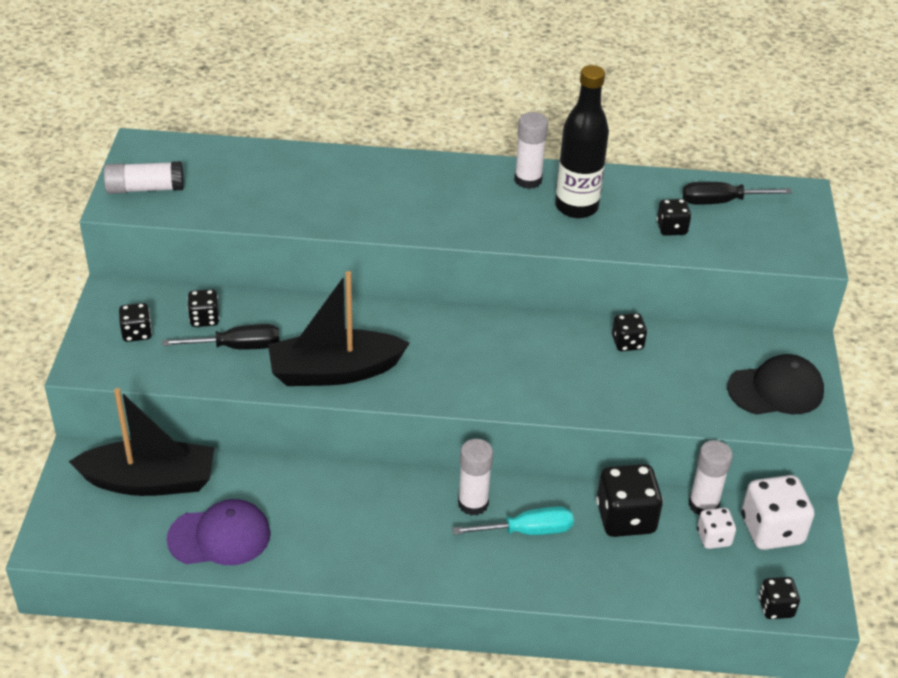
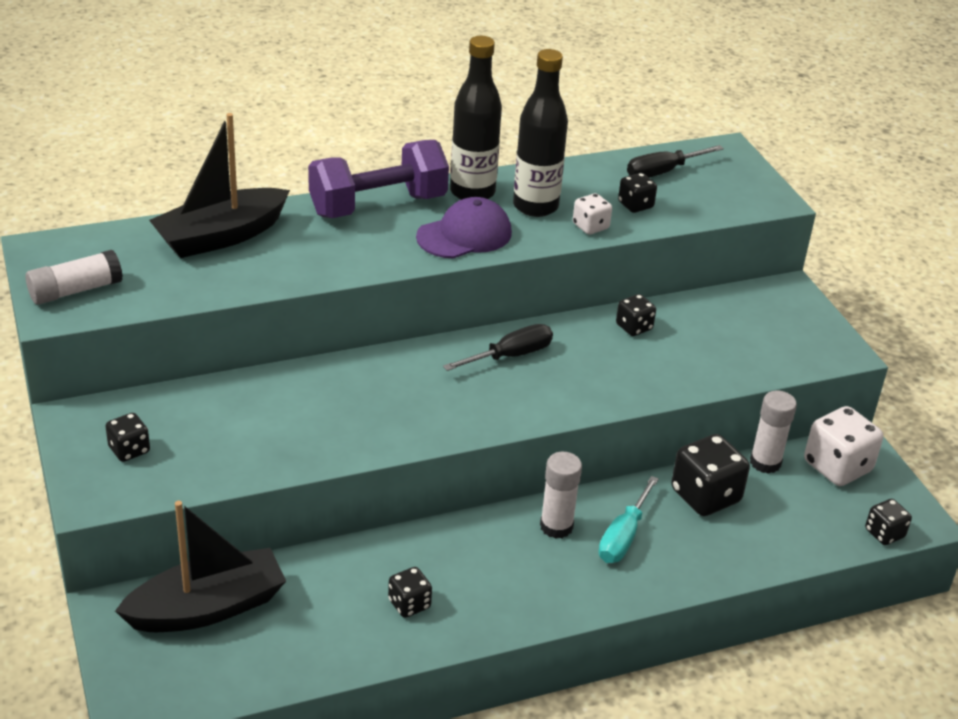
camera: 25 degrees left, 5 degrees down
black screwdriver [162,324,279,349] -> black screwdriver moved to [443,324,553,371]
purple cap [166,499,271,565] -> purple cap moved to [416,197,512,258]
black dice [188,289,219,327] -> black dice moved to [388,567,432,618]
black boat [268,271,410,386] -> black boat moved to [149,113,290,258]
turquoise screwdriver [452,506,574,535] -> turquoise screwdriver turned 150 degrees clockwise [598,476,659,563]
white glue stick [514,112,548,189] -> black bottle [450,36,502,200]
white dice [697,508,736,549] -> white dice moved to [573,193,612,235]
black cap [727,354,824,415] -> none
none -> purple dumbbell [308,140,449,218]

